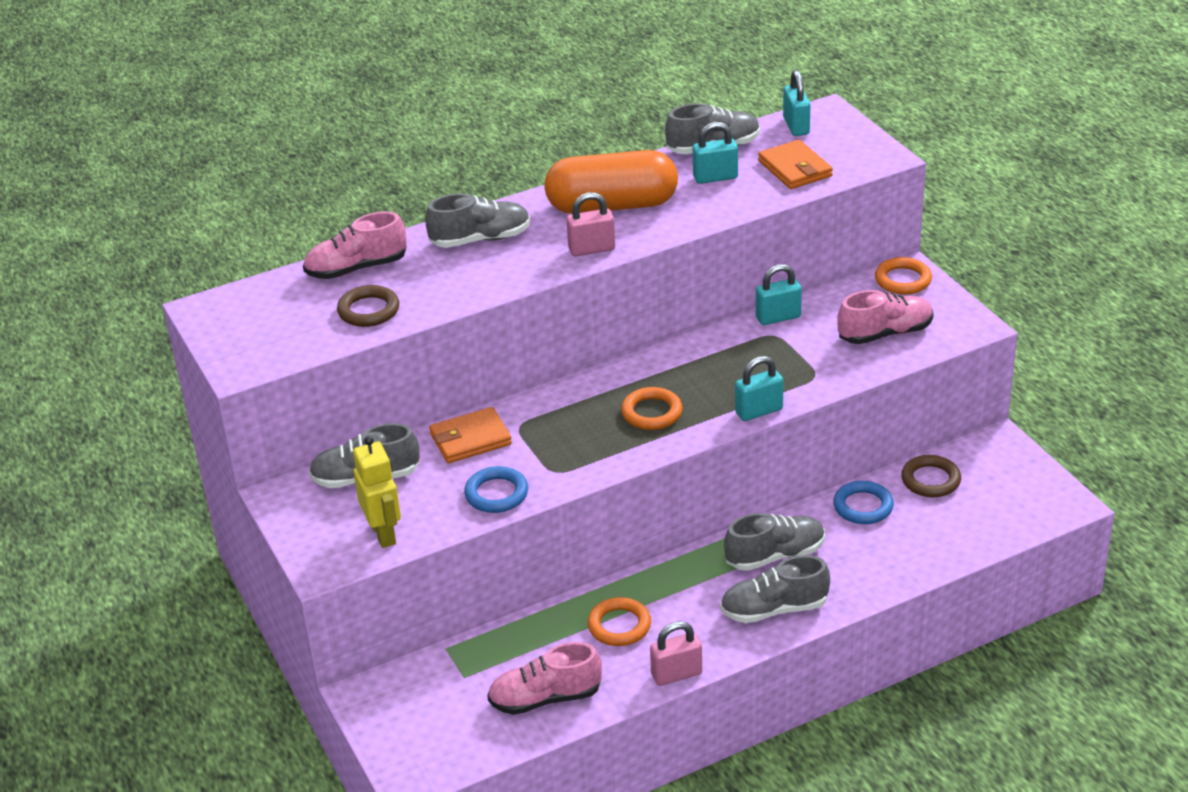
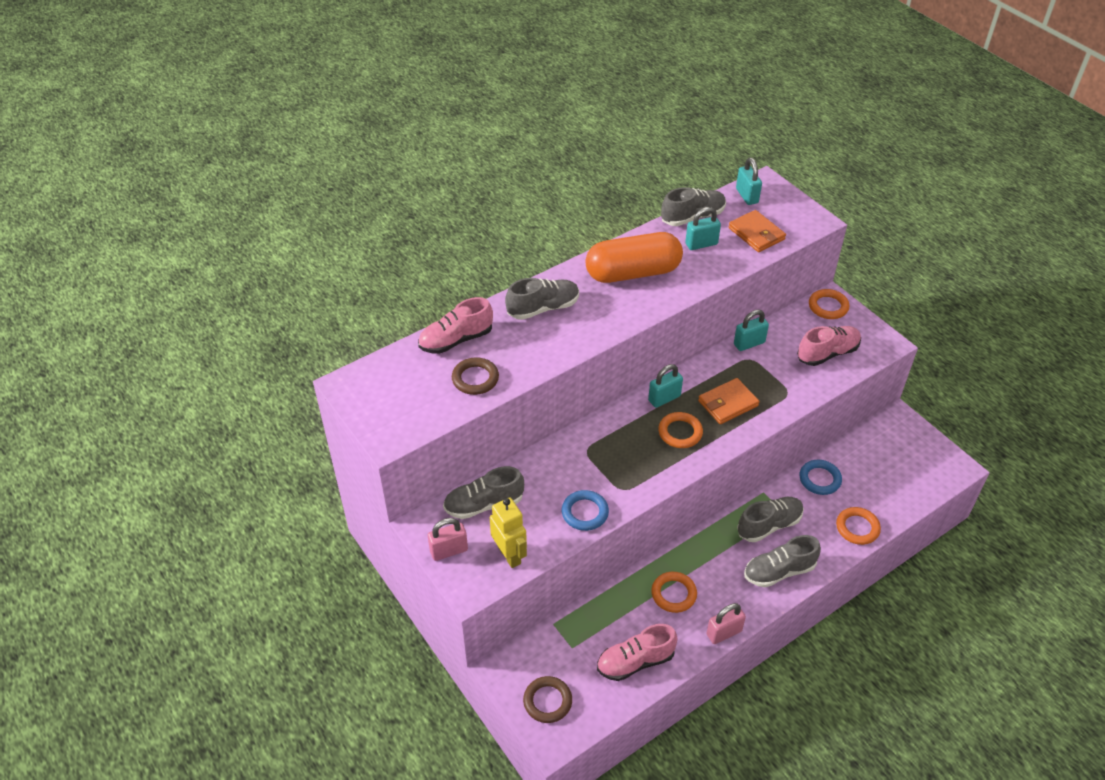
camera: 10 degrees left, 10 degrees up
orange wallet [429,407,512,463] -> orange wallet moved to [698,378,759,424]
pink padlock [566,192,615,256] -> pink padlock moved to [428,518,468,561]
turquoise padlock [735,356,784,421] -> turquoise padlock moved to [648,364,683,408]
brown ring [901,455,961,497] -> brown ring moved to [523,676,572,723]
none -> orange ring [836,507,881,545]

